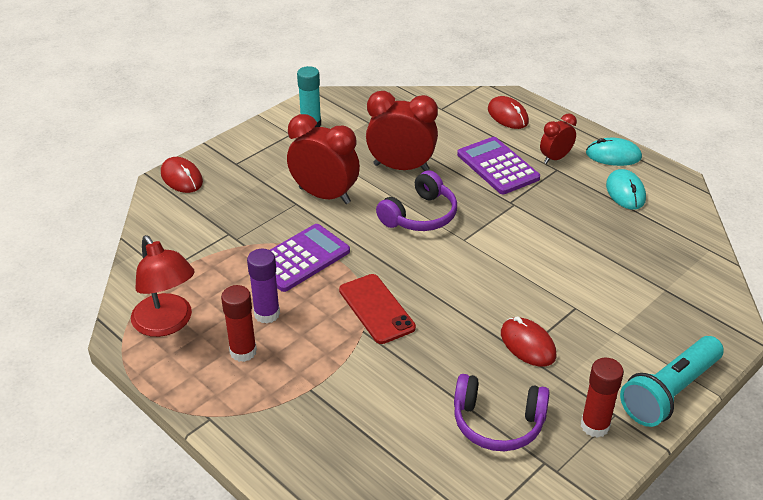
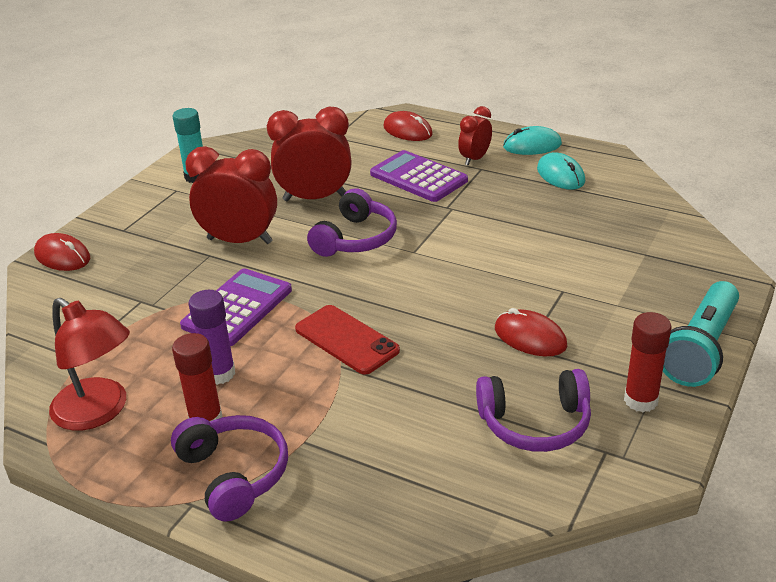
camera: 15 degrees left, 5 degrees down
none -> purple headphones [171,415,288,522]

